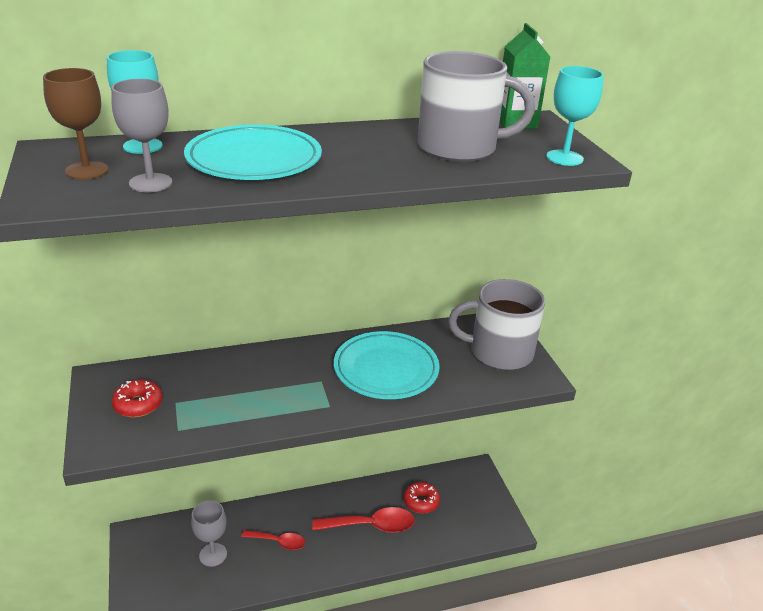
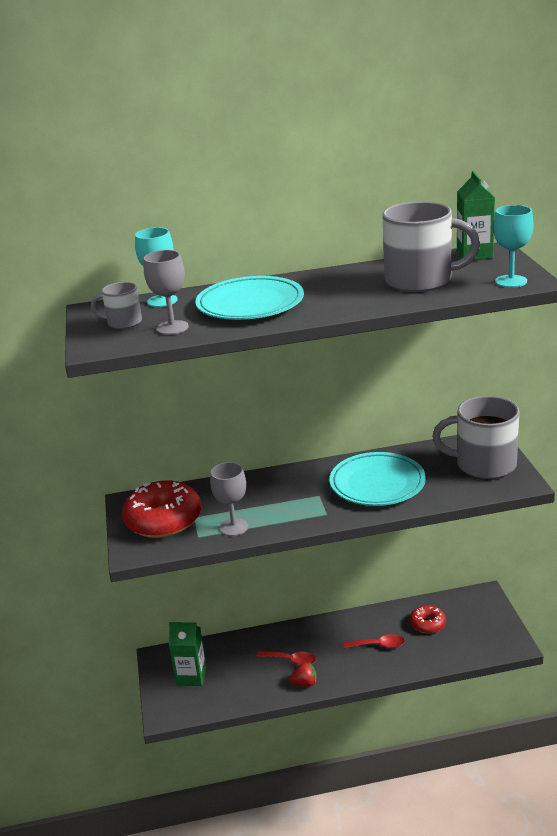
camera: 10 degrees right, 5 degrees down
brown goblet [43,68,108,179] -> grey mug [91,282,142,329]
red donut [111,380,163,417] -> red donut [122,480,201,538], size x1.90
grey goblet [191,500,227,567] -> grey goblet moved to [210,462,248,536]
red spoon [312,507,415,533] -> red spoon [344,634,405,648], size x0.62
none -> green carton [169,622,207,686]
none -> red strawberry [289,662,316,687]

